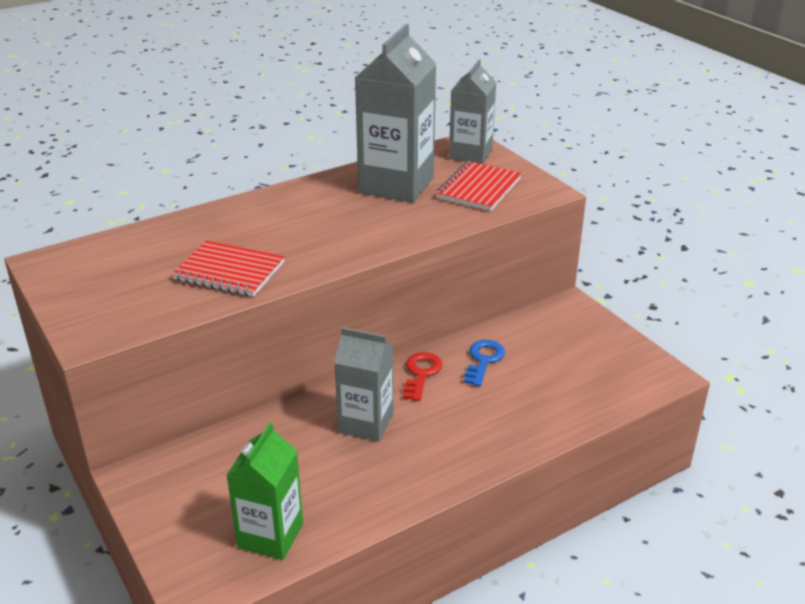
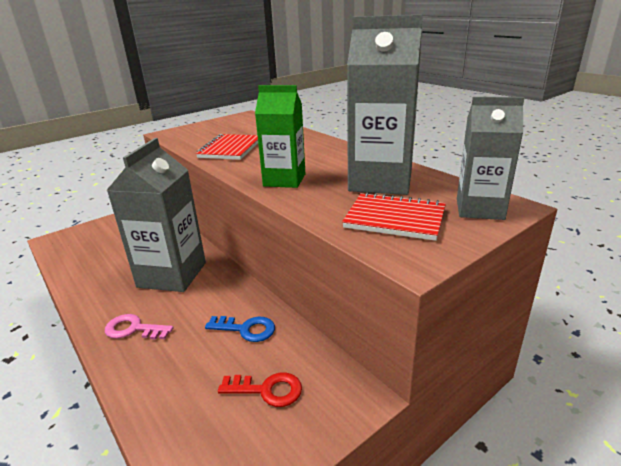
camera: 85 degrees right, 5 degrees down
green carton [227,422,303,560] -> green carton moved to [255,85,305,188]
grey carton [334,327,393,442] -> grey carton [107,138,206,292], size x1.58
red key [403,352,442,401] -> red key moved to [218,373,302,407]
none -> pink key [105,314,174,340]

